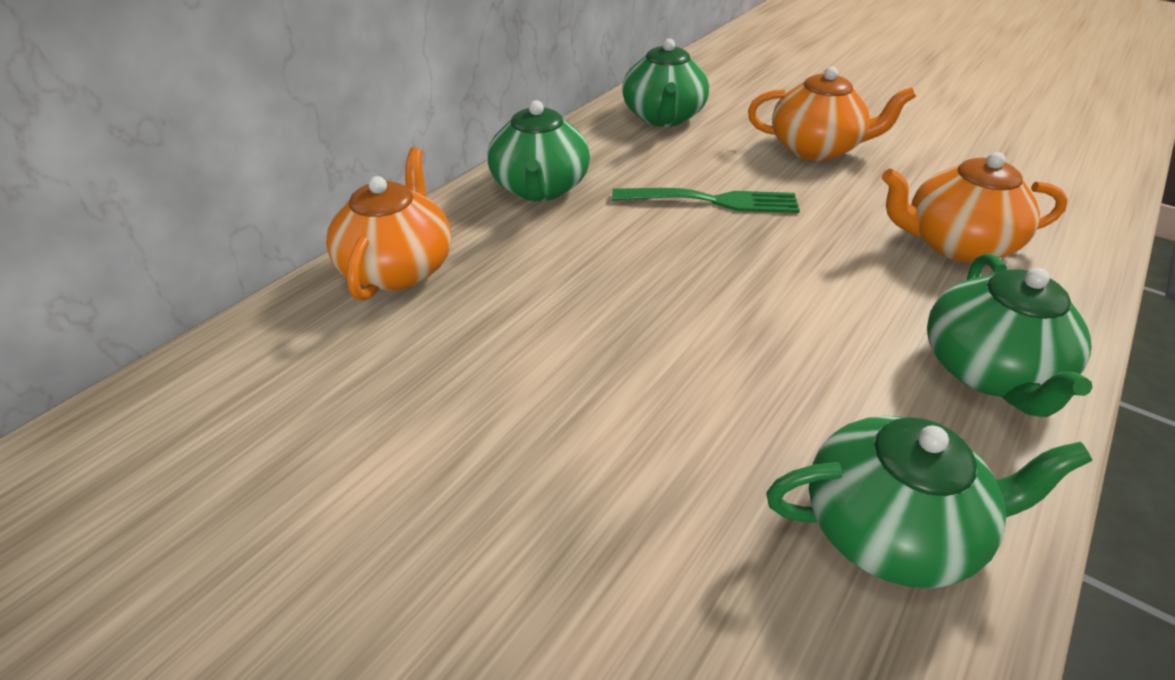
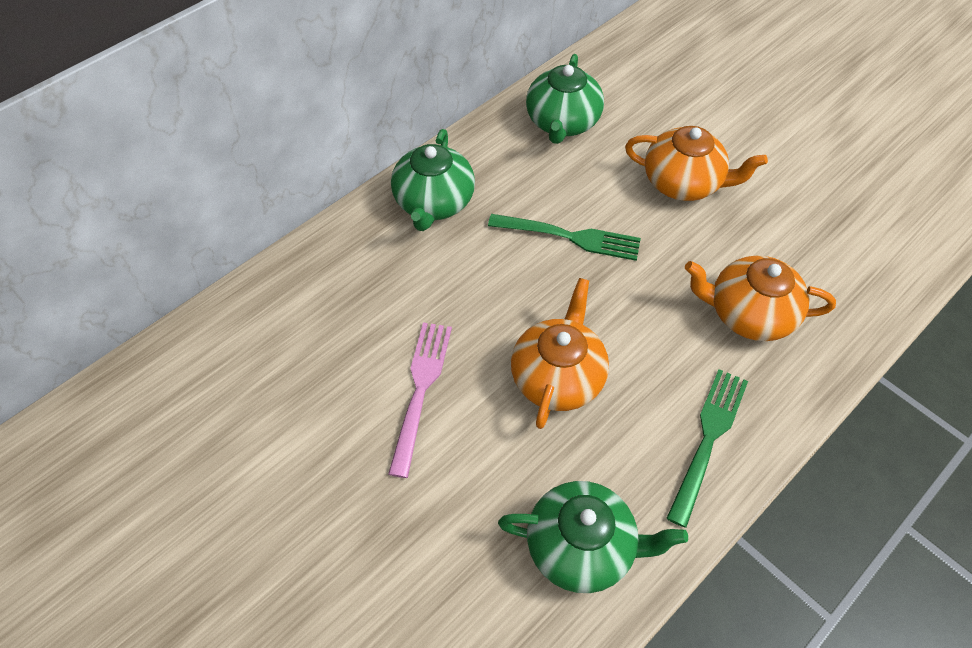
camera: 10 degrees right, 15 degrees up
orange teapot [326,147,452,301] -> orange teapot moved to [511,278,609,429]
green teapot [927,253,1093,417] -> green fork [666,369,748,528]
none -> pink fork [388,322,452,478]

